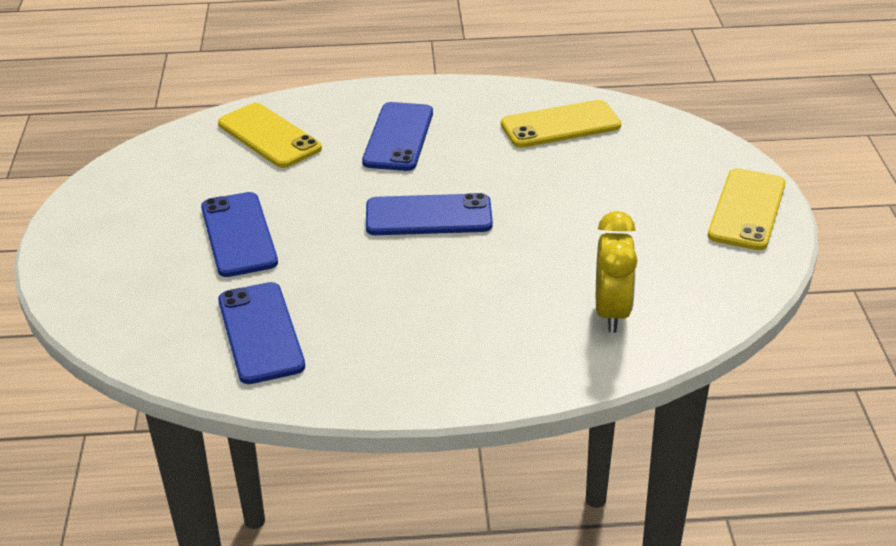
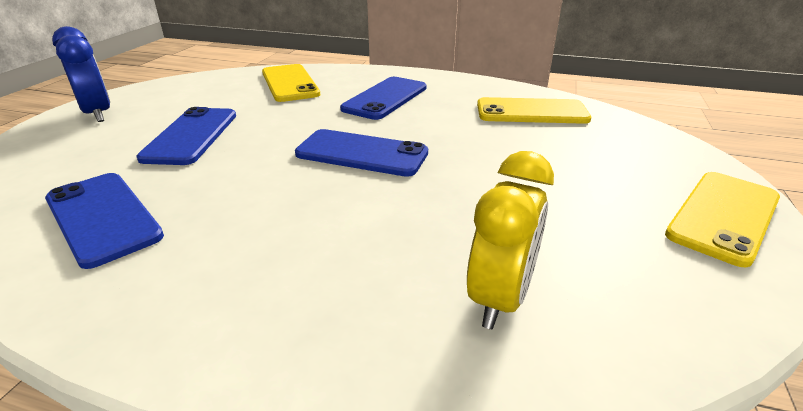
camera: 20 degrees right, 5 degrees down
blue phone [218,282,305,384] -> blue phone turned 45 degrees counterclockwise [45,173,164,269]
none -> blue clock [52,26,110,122]

